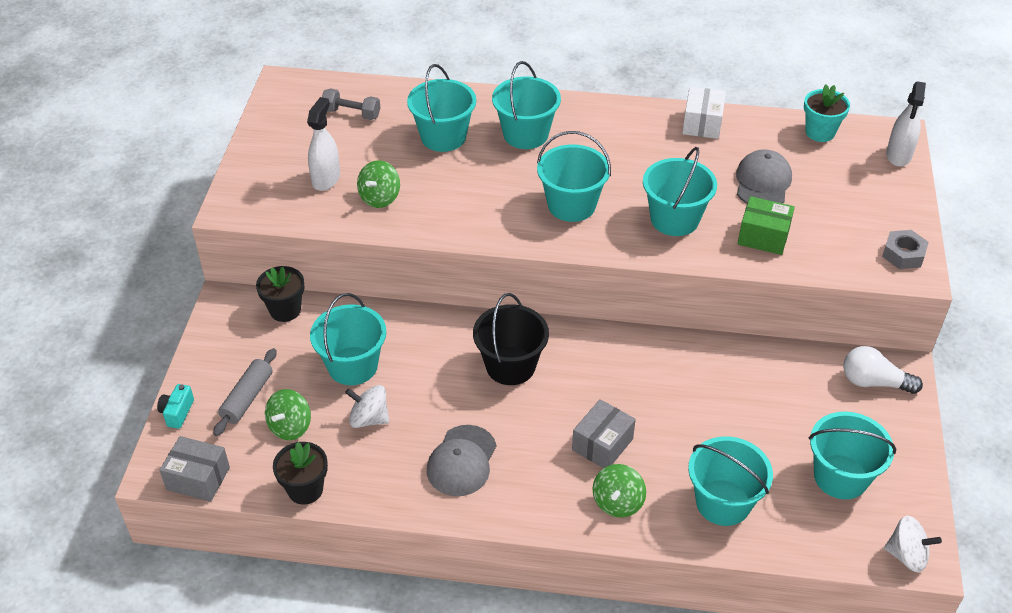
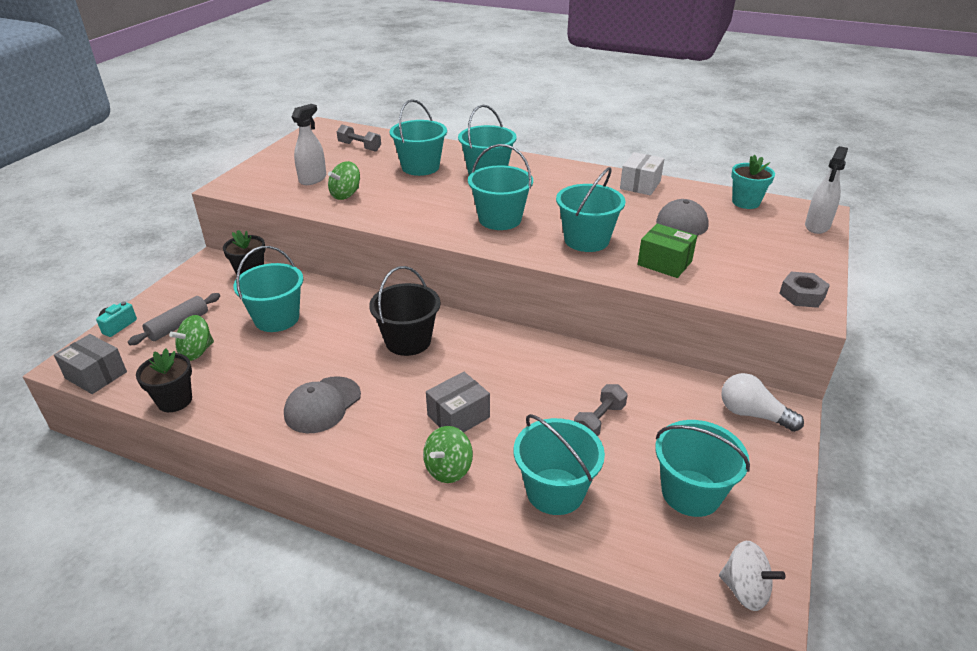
camera: 15 degrees right, 10 degrees down
white spinning top [345,385,389,428] -> none
none -> grey dumbbell [574,384,628,436]

